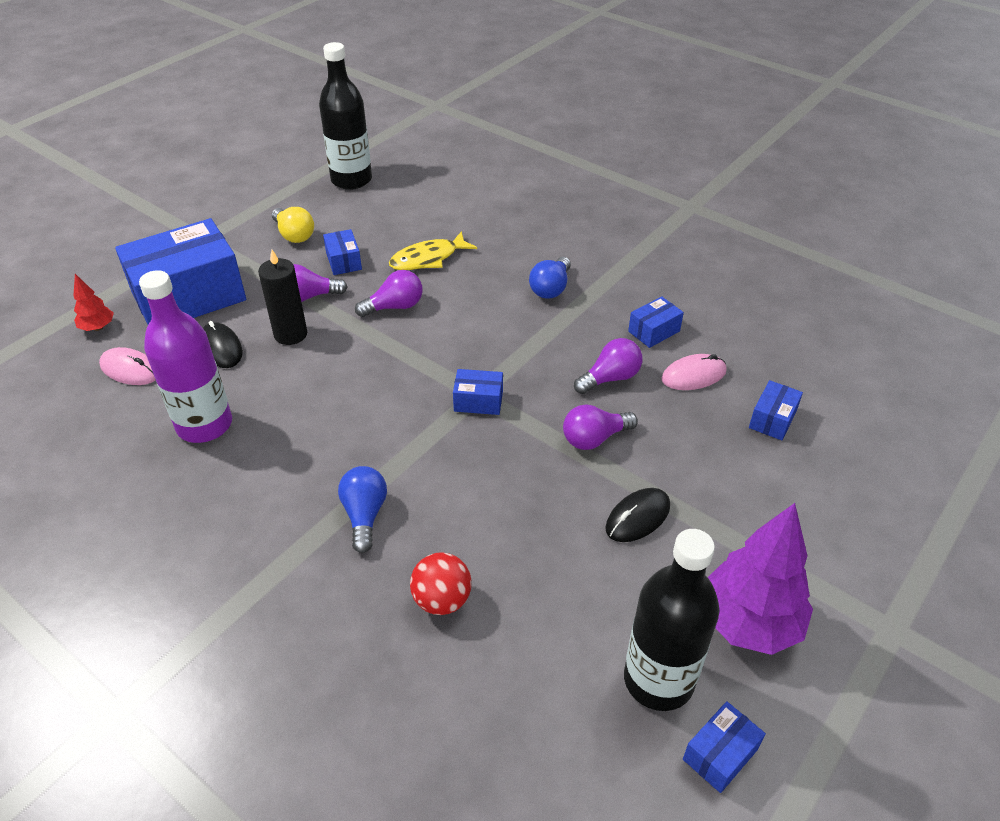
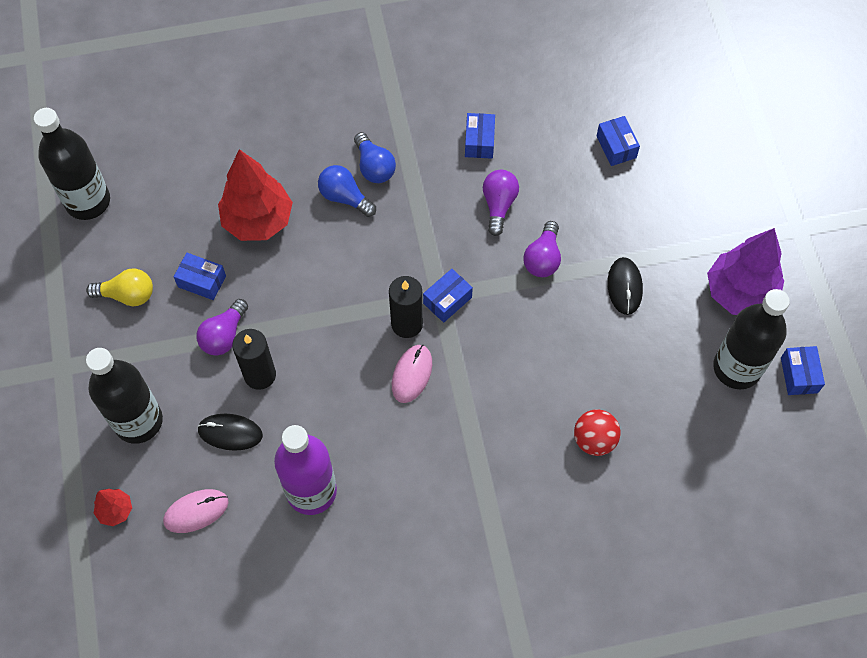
camera: 50 degrees left, 20 degrees up
blue box [115,218,246,325] -> black bottle [86,348,163,444]
blue light bulb [338,466,387,553] -> blue light bulb moved to [318,165,376,217]
purple light bulb [355,270,423,317] -> none
yellow fish [389,231,477,270] -> red tree [218,149,293,241]
pink mouse [661,354,727,390] -> pink mouse moved to [392,345,432,403]
none -> black candle [389,276,423,338]

